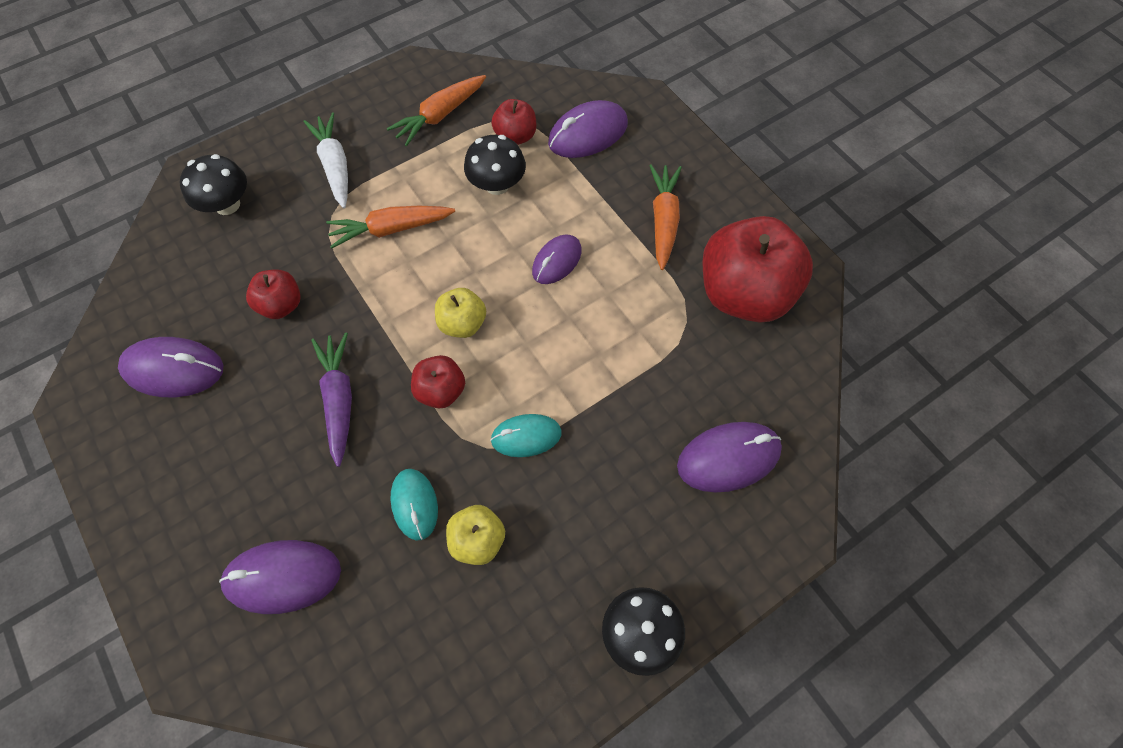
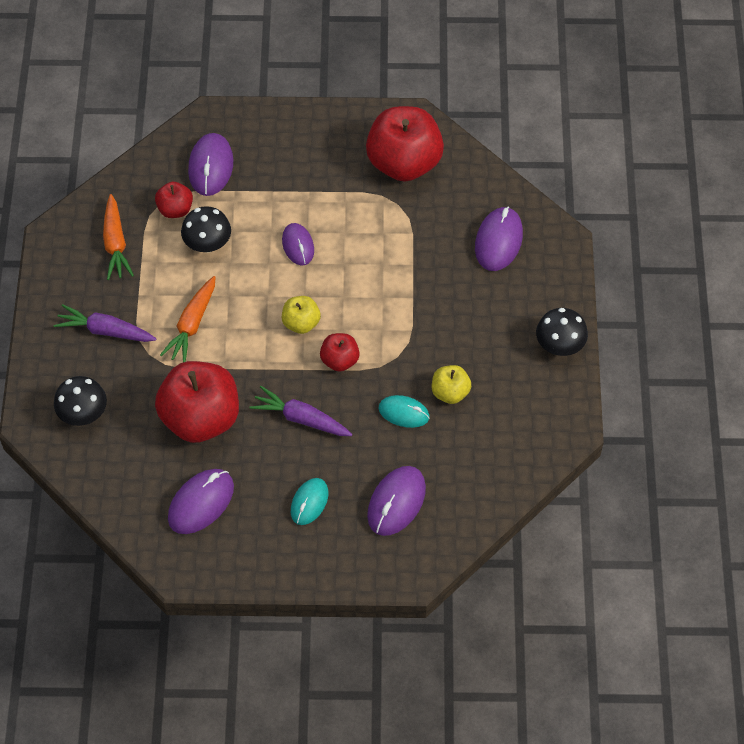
camera: 55 degrees left, 5 degrees down
red apple [246,269,301,319] -> red apple [155,361,239,443], size x2.06
white carrot [304,113,348,208] -> purple carrot [54,304,157,342]
turquoise mouse [490,414,562,457] -> turquoise mouse moved to [291,478,328,525]
orange carrot [649,164,682,270] -> none

